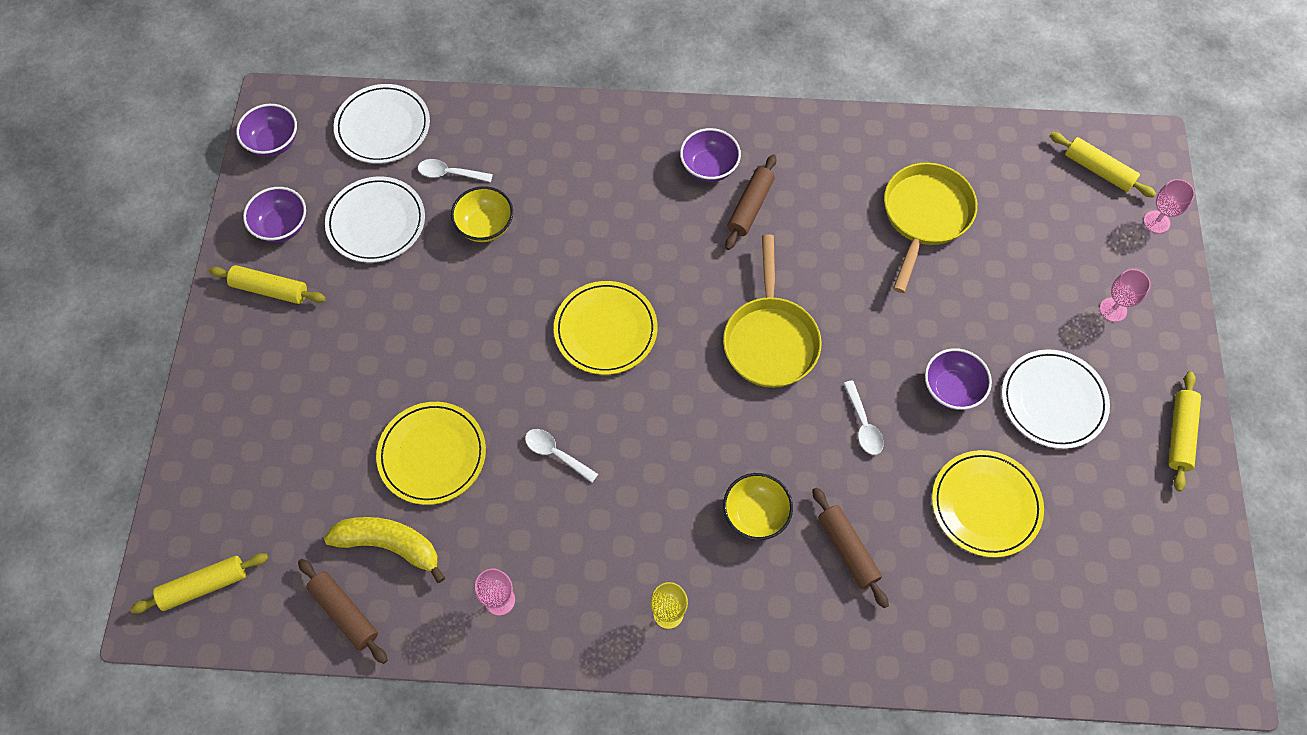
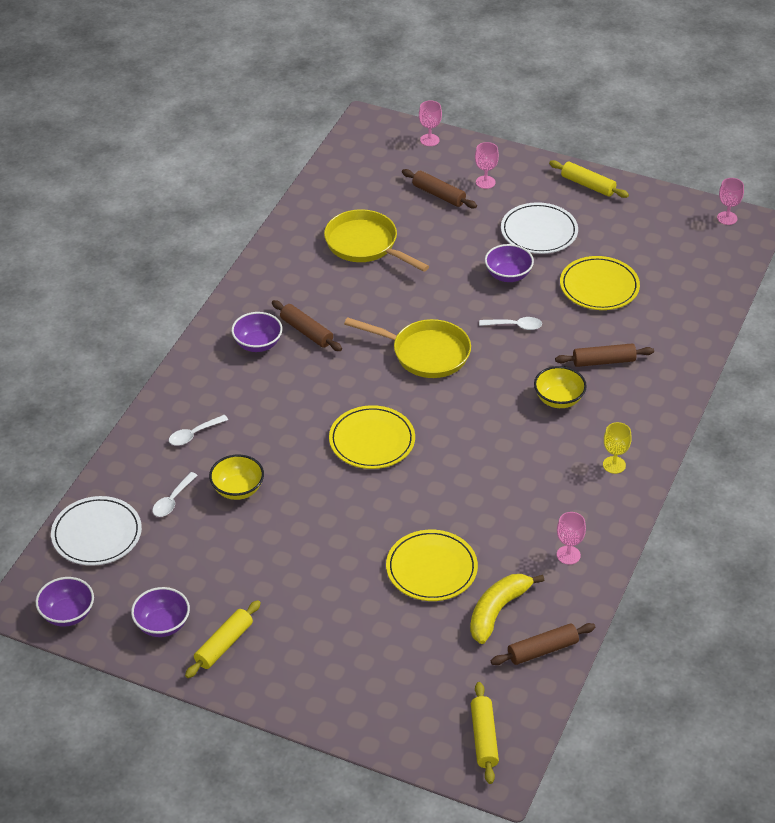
camera: 70 degrees left, 20 degrees down
white plate [325,176,425,263] -> none
white spoon [525,429,598,483] -> white spoon moved to [169,415,228,446]
yellow rolling pin [1050,132,1156,197] -> none
none -> brown rolling pin [402,169,477,208]
none -> pink goblet [717,178,744,225]

